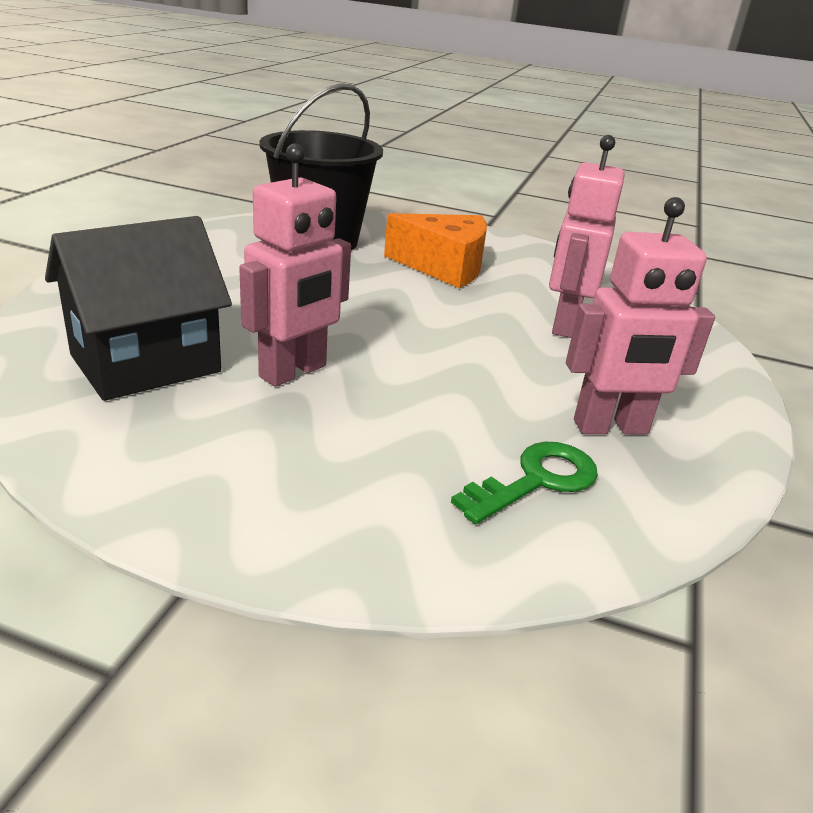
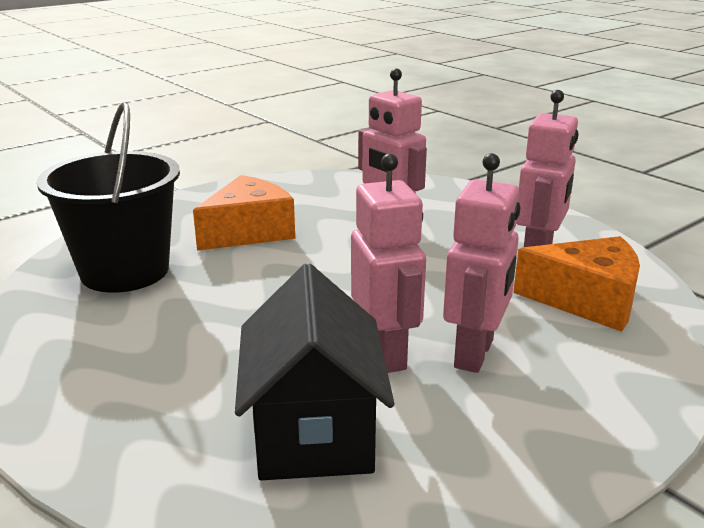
camera: 55 degrees left, 5 degrees down
green key [451,442,598,524] -> orange cheese [513,236,640,332]
none -> pink robot [443,153,521,373]

